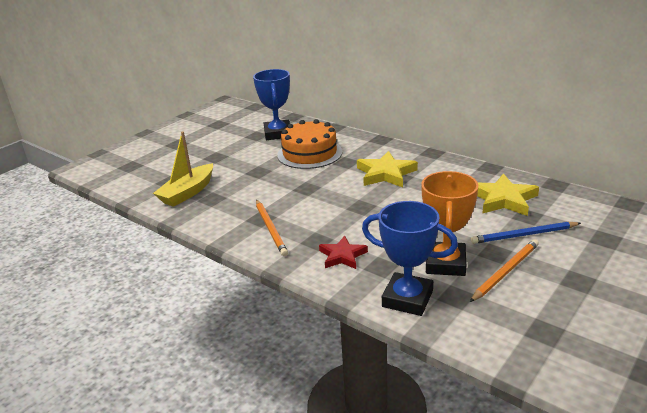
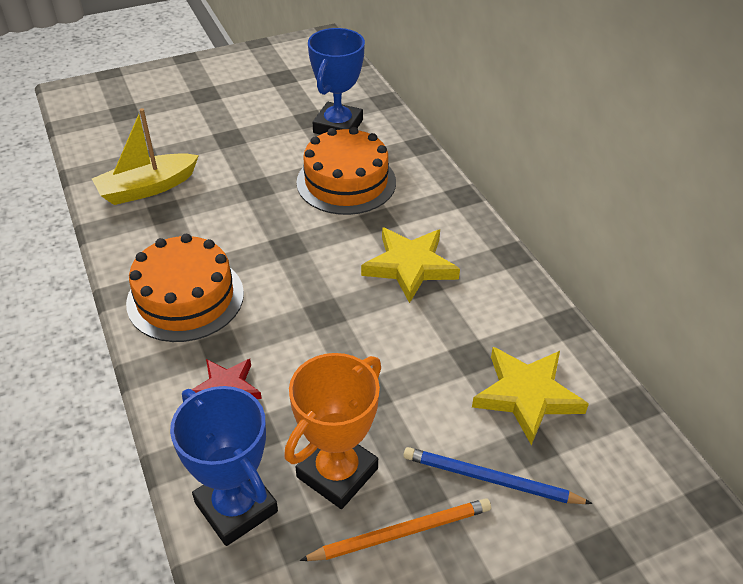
camera: 25 degrees right, 15 degrees up
orange pencil [256,200,288,256] -> orange cake [126,234,244,342]

